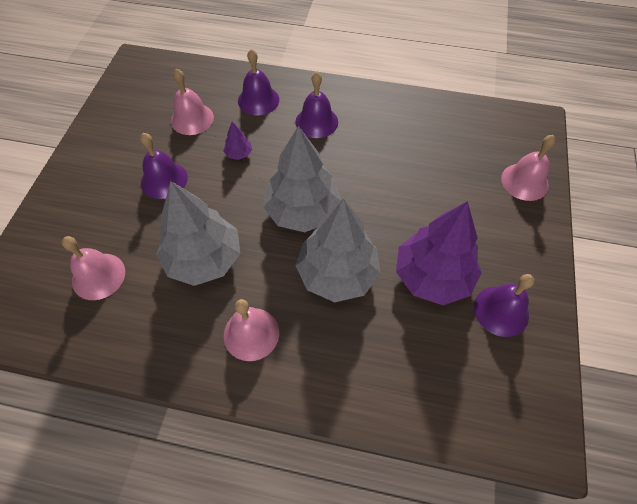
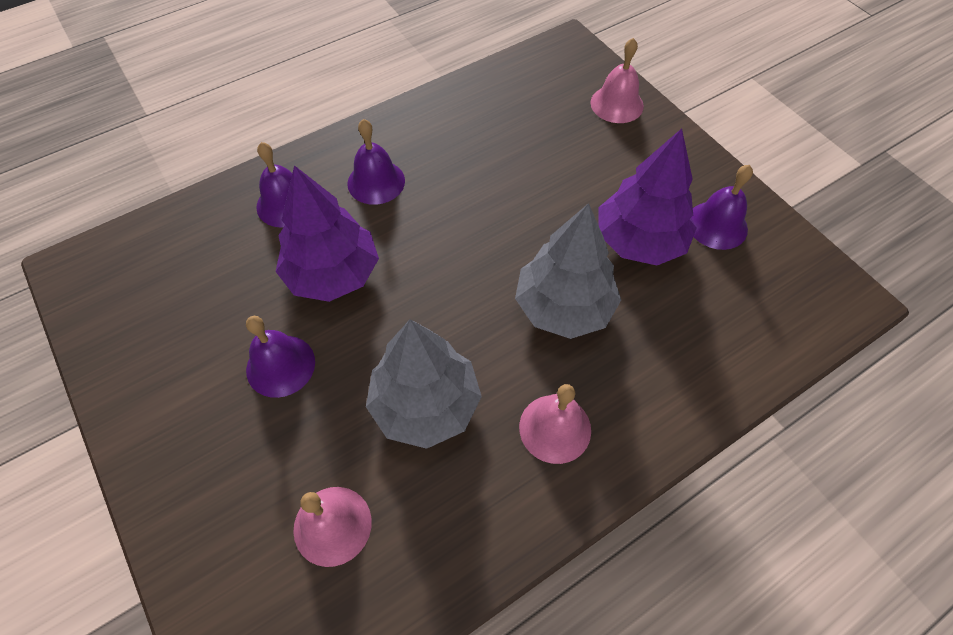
camera: 45 degrees left, 0 degrees up
pink bell [171,68,214,135] -> none
purple tree [223,122,252,160] -> purple tree [276,165,379,302], size x2.45
grey tree [263,126,341,232] -> none

